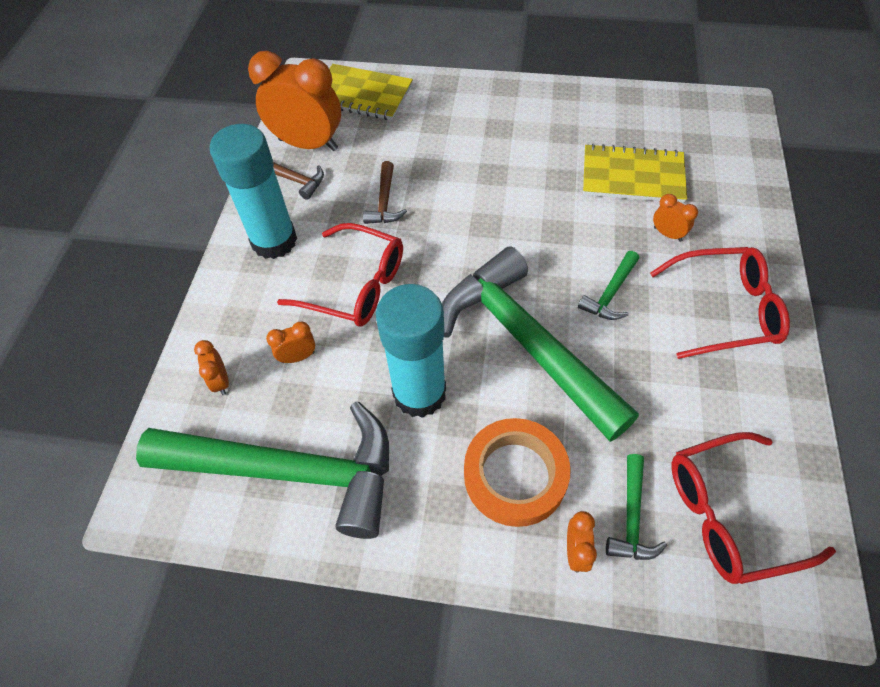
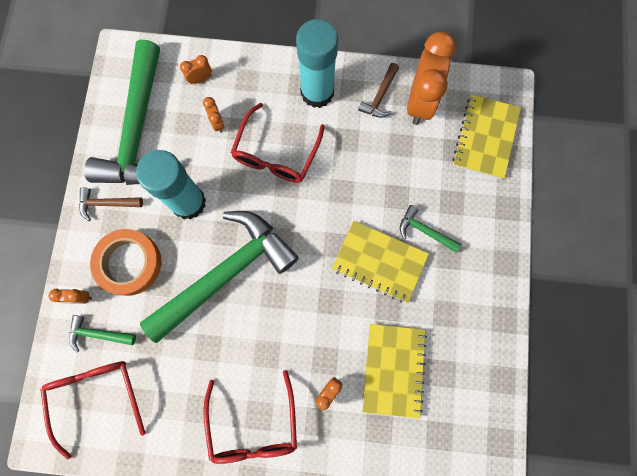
camera: 85 degrees right, 20 degrees up
brown hammer [363,161,407,224] -> brown hammer moved to [79,188,143,221]
green hammer [578,251,639,320] -> green hammer moved to [400,205,461,252]
none -> yellow notebook [332,221,429,303]

